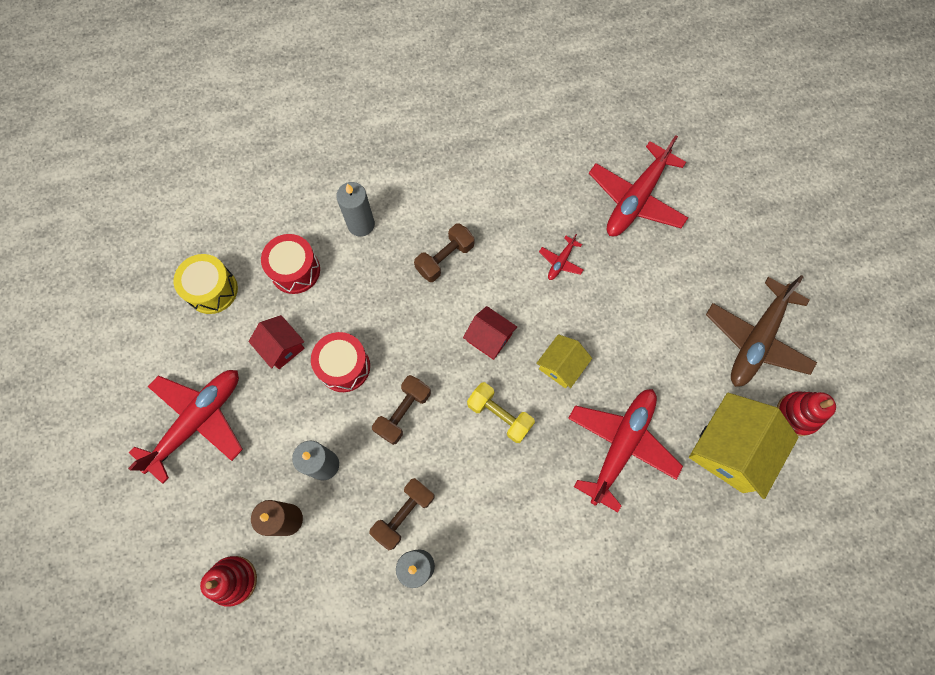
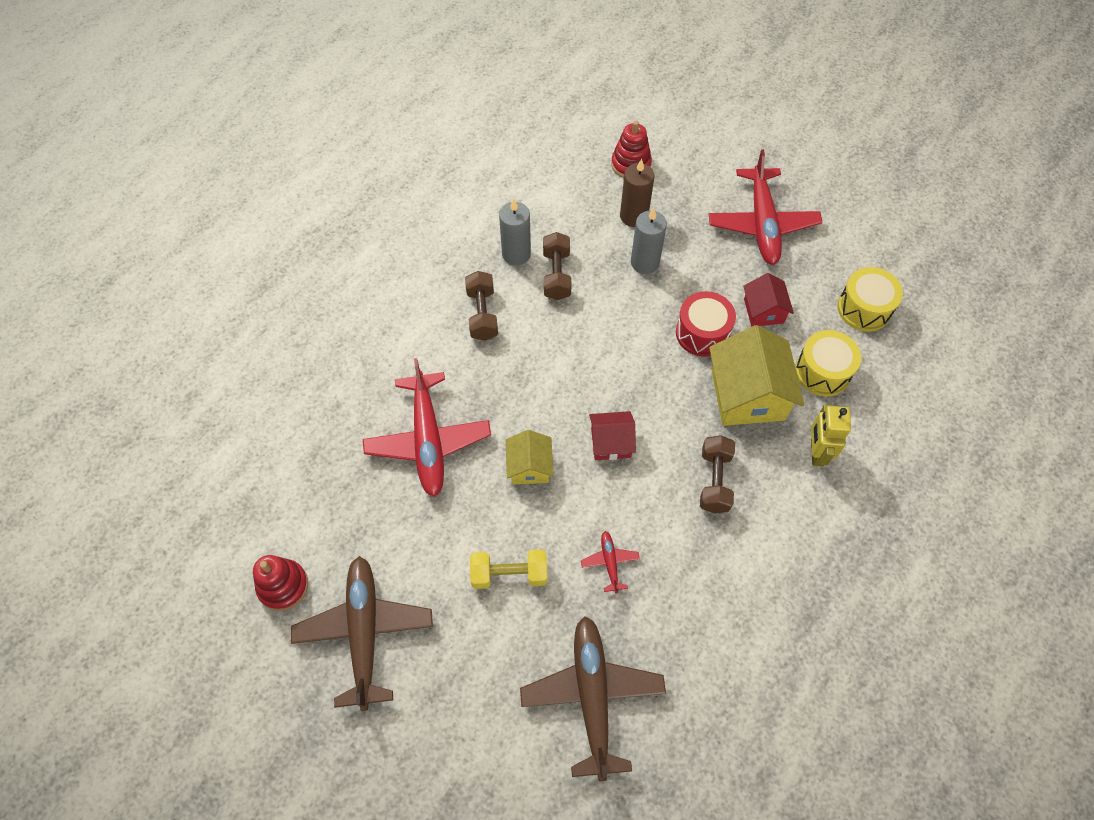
camera: 140 degrees right, 10 degrees down
red house [248,315,305,369] -> red house turned 75 degrees clockwise [743,273,794,327]
red drum [261,234,320,294] -> yellow drum [795,330,861,397]
grey candle [336,182,375,237] -> yellow robot [811,404,851,466]
brown dumbbell [372,375,431,445] -> brown dumbbell moved to [465,271,498,341]
yellow dumbbell [467,382,535,443] -> yellow dumbbell moved to [470,549,548,589]
red plane [589,135,688,236] -> brown plane [520,616,666,781]
yellow house [689,393,798,499] -> yellow house moved to [709,325,804,426]

